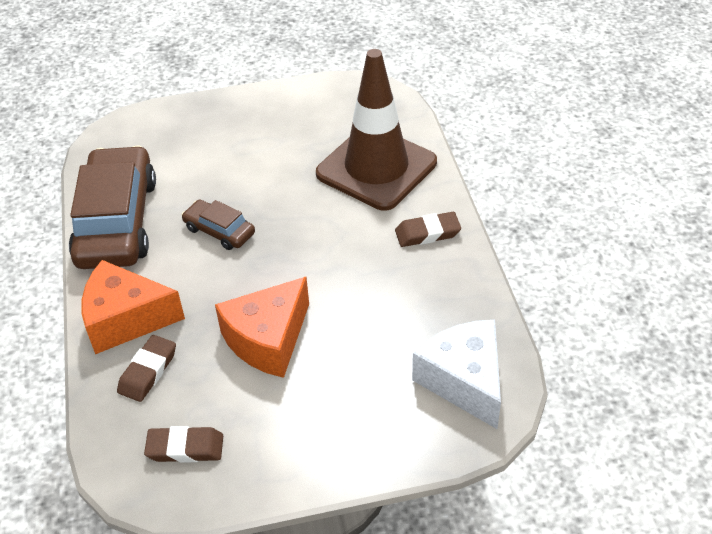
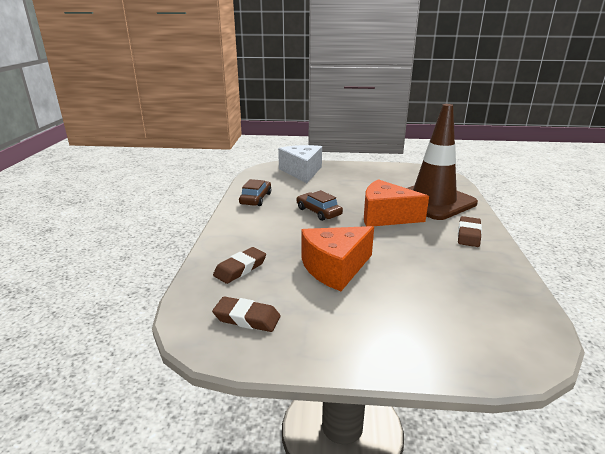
camera: 15 degrees right, 20 degrees down
brown car [69,146,156,269] -> brown car [239,179,271,206], size x0.47
orange cheese [81,260,185,354] -> orange cheese moved to [364,179,429,226]
brown eraser [395,212,461,247] -> brown eraser turned 75 degrees counterclockwise [458,216,482,247]
white cheese [412,320,501,429] -> white cheese moved to [278,145,322,183]

